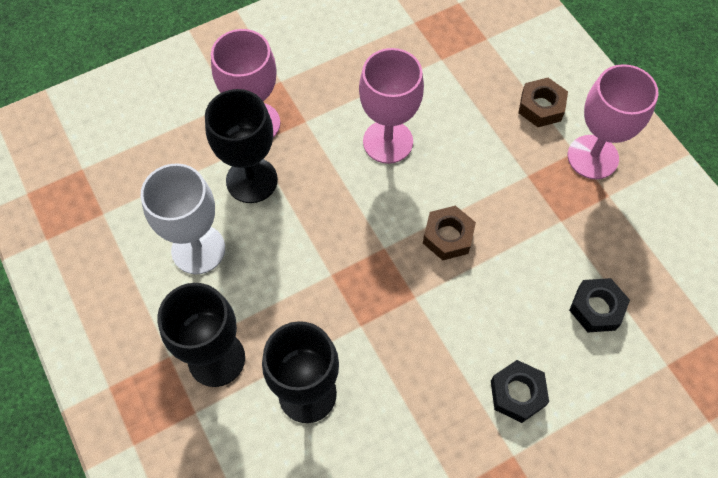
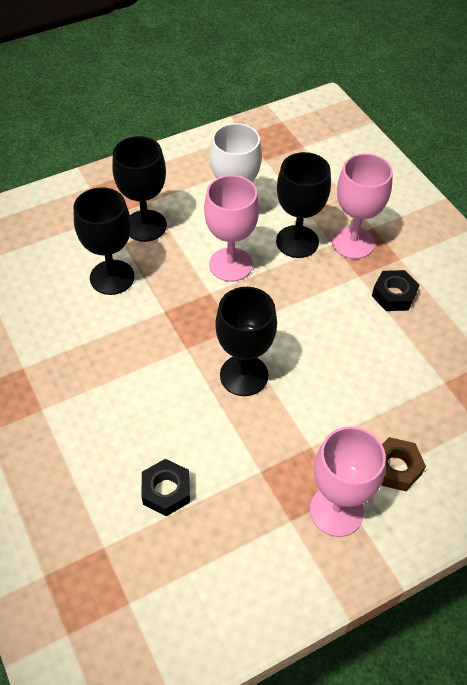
camera: 90 degrees right, 10 degrees down
pink goblet [359,48,424,164] -> pink goblet moved to [204,175,259,282]
brown nut [423,205,476,260] -> black goblet [215,287,277,396]
black nut [491,360,549,423] -> black nut moved to [372,270,419,311]

